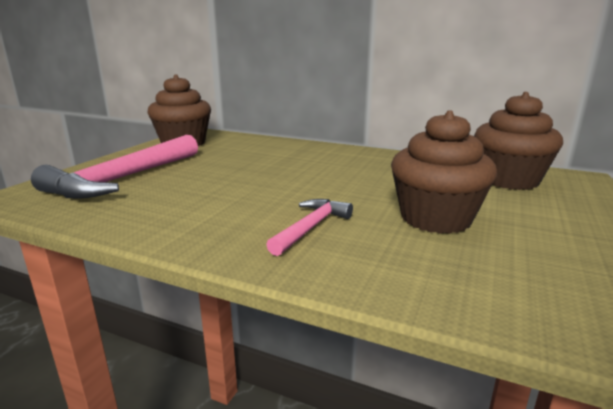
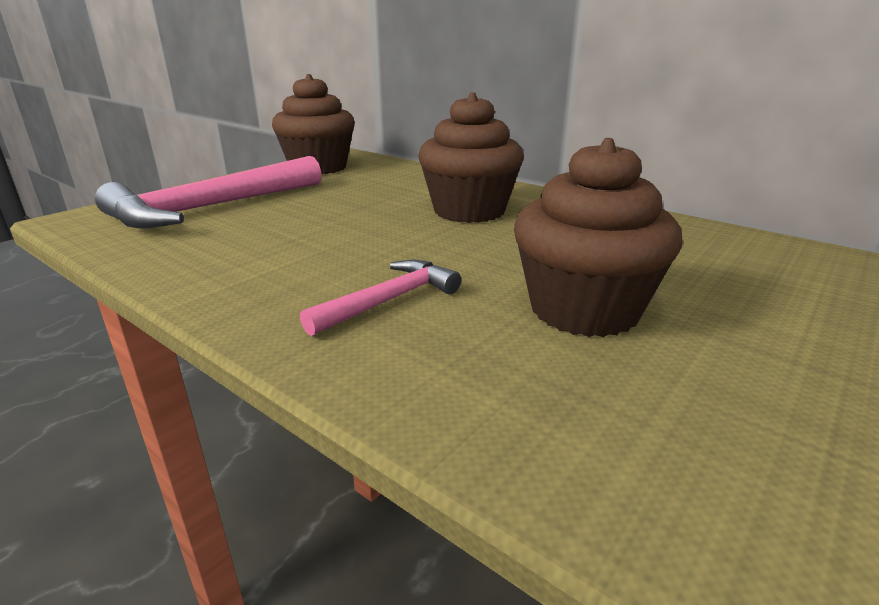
camera: 15 degrees right, 5 degrees up
brown cupcake [474,92,563,190] -> brown cupcake moved to [418,92,524,223]

